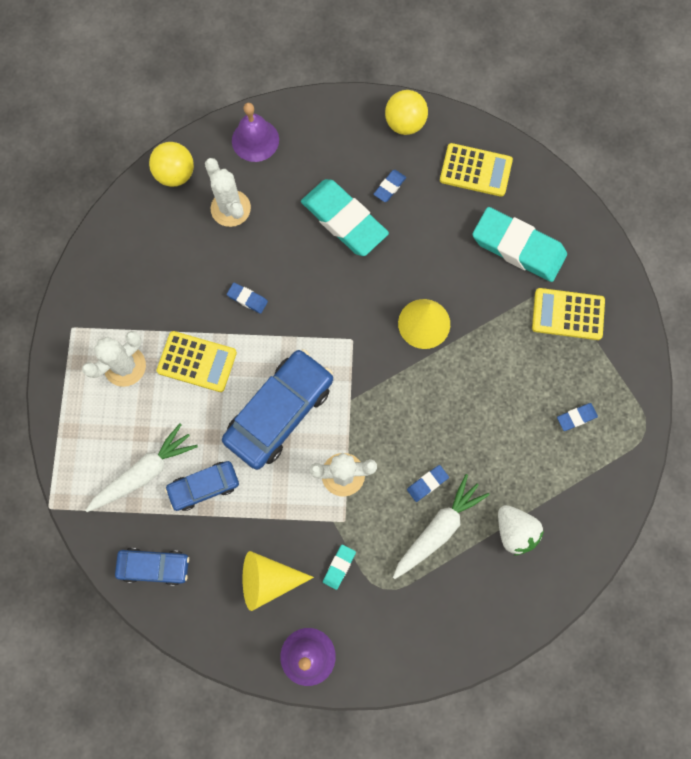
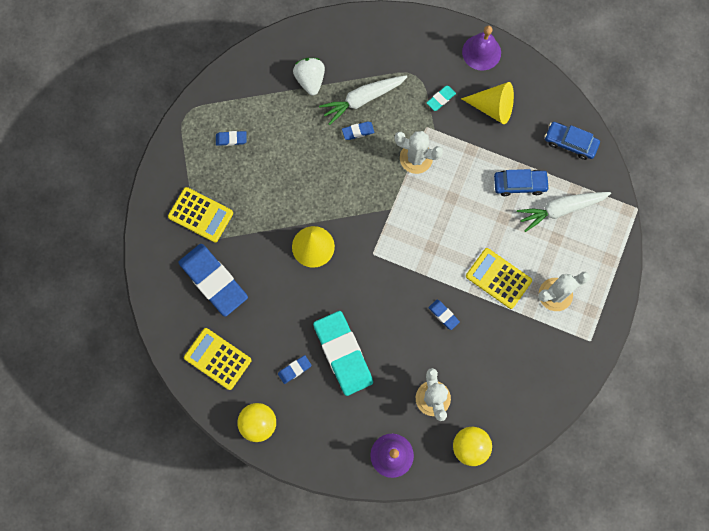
camera: 160 degrees left, 0 degrees up
blue car [222,349,333,470] -> none
turquoise eraser [472,207,567,282] -> blue eraser [178,244,248,317]

